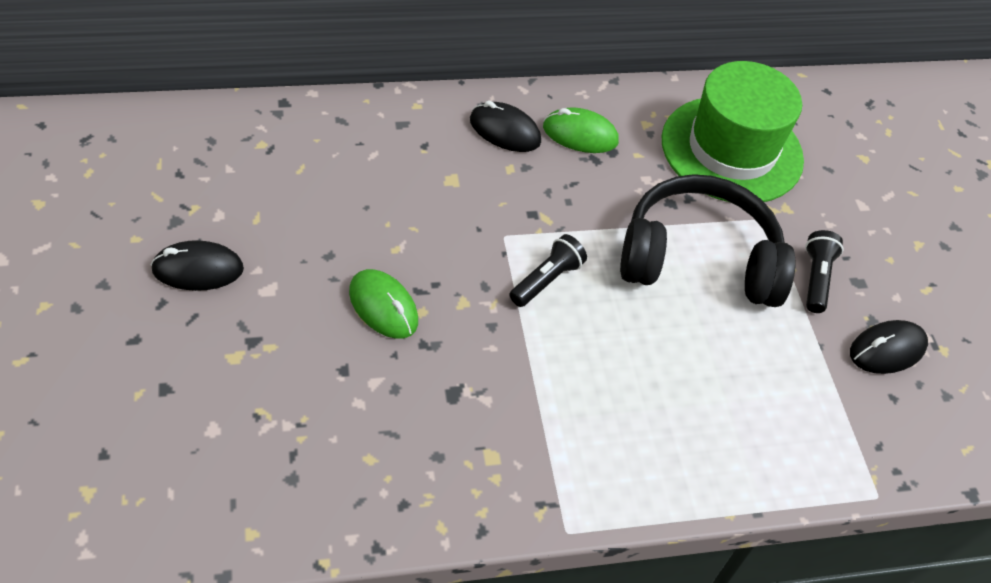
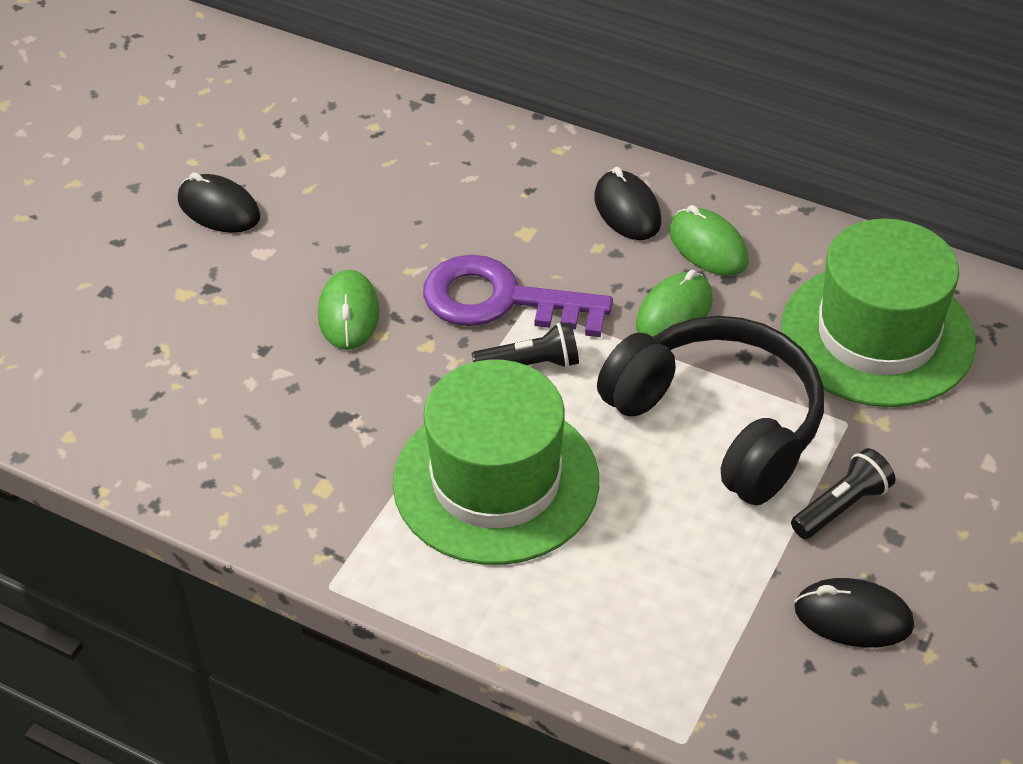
camera: 45 degrees right, 5 degrees down
none -> green hat [393,360,599,565]
none -> purple key [423,255,613,337]
none -> green mouse [636,270,713,337]

